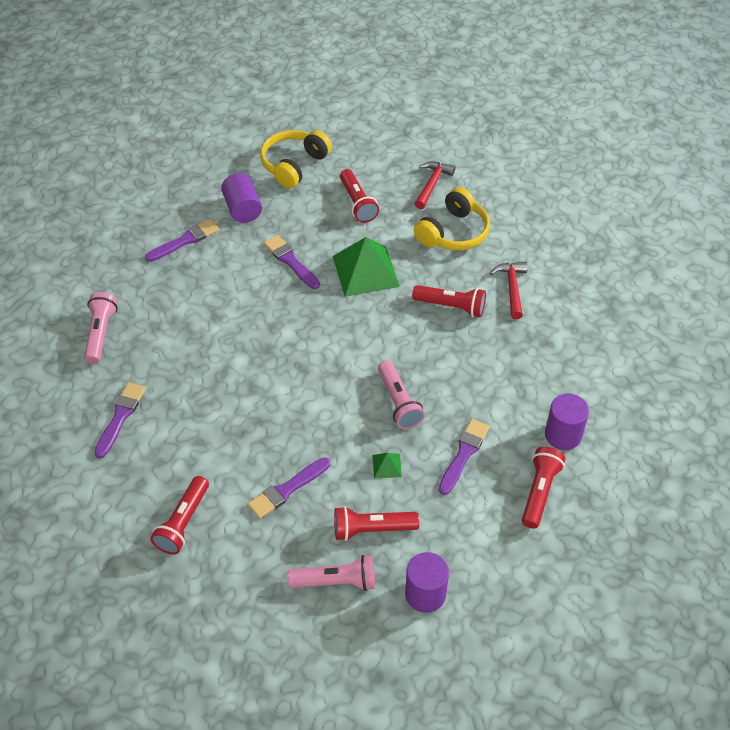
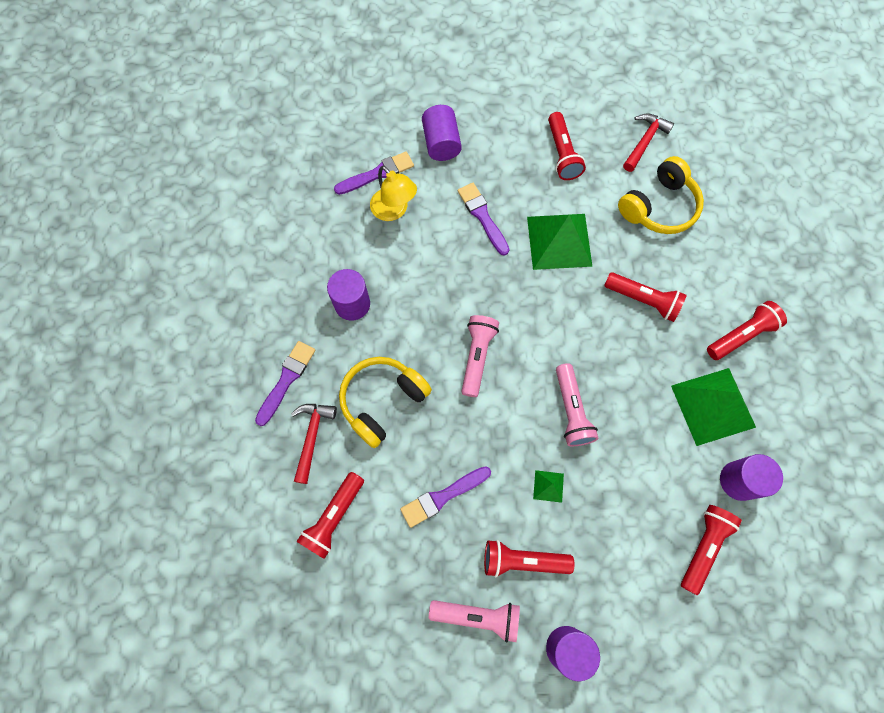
camera: 10 degrees right, 20 degrees up
pink flashlight [84,292,118,364] -> pink flashlight moved to [461,315,499,397]
yellow headphones [260,130,332,189] -> yellow headphones moved to [339,357,432,448]
purple brush [439,419,490,495] -> none
red hammer [490,262,528,319] -> red hammer moved to [291,404,337,484]
none -> purple cylinder [327,269,370,321]
none -> yellow lamp [370,166,417,221]
none -> green pyramid [671,368,756,446]
none -> red flashlight [707,301,787,360]

